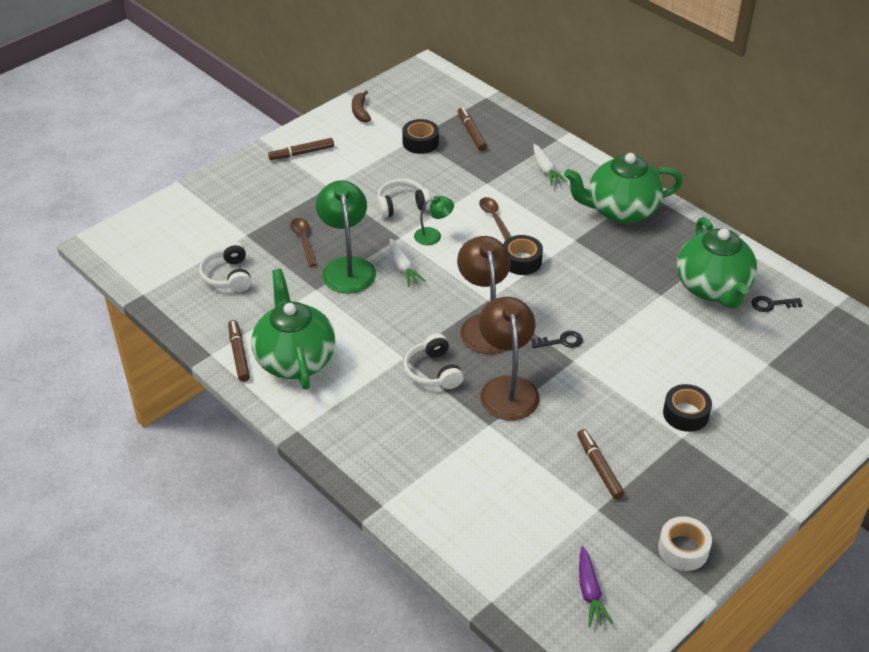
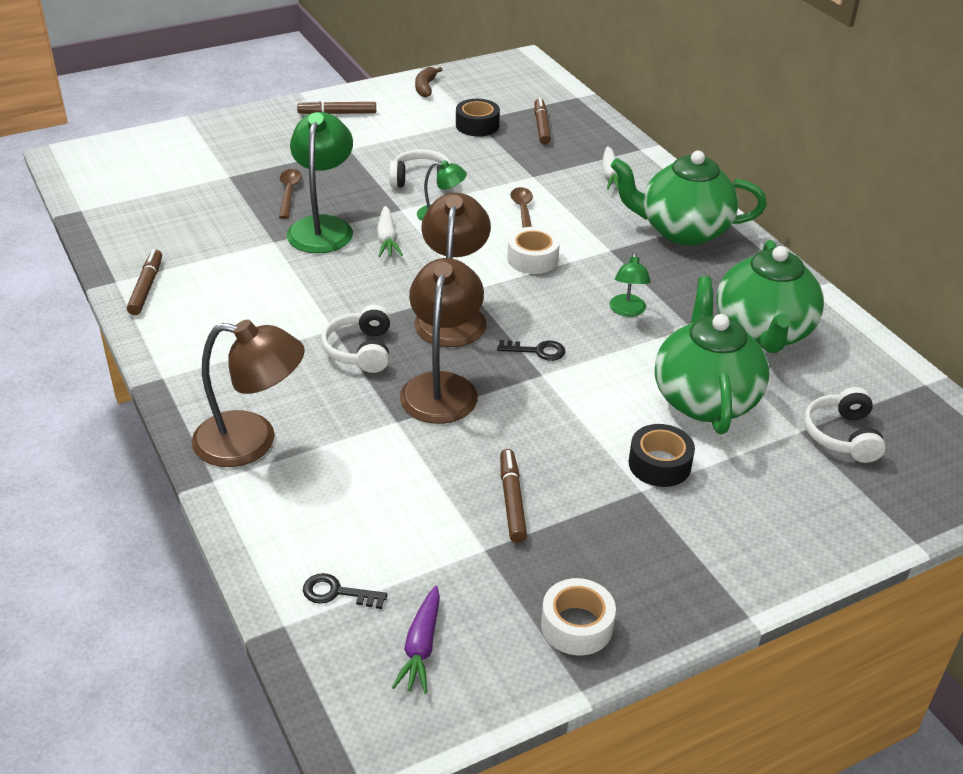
camera: 15 degrees right, 5 degrees down
white headphones [199,241,251,292] -> white headphones moved to [804,387,886,463]
green teapot [251,269,336,390] -> green teapot moved to [655,276,770,434]
black tape [503,235,543,275] -> white tape [507,227,560,274]
black key [751,296,803,312] -> black key moved to [303,573,388,609]
none -> brown lamp [192,320,305,467]
none -> green lamp [609,252,651,317]

